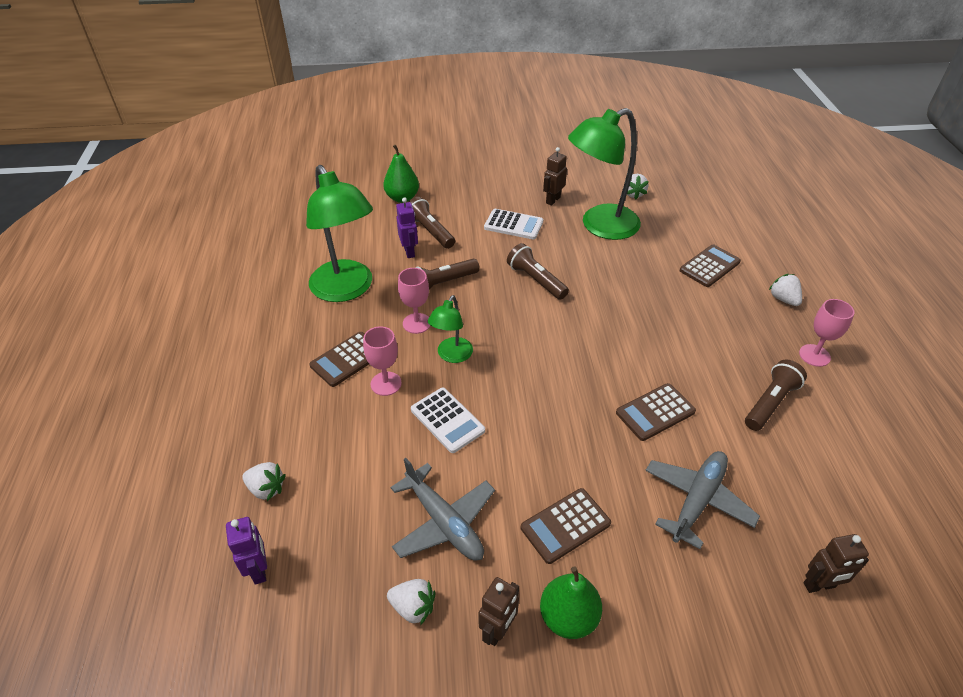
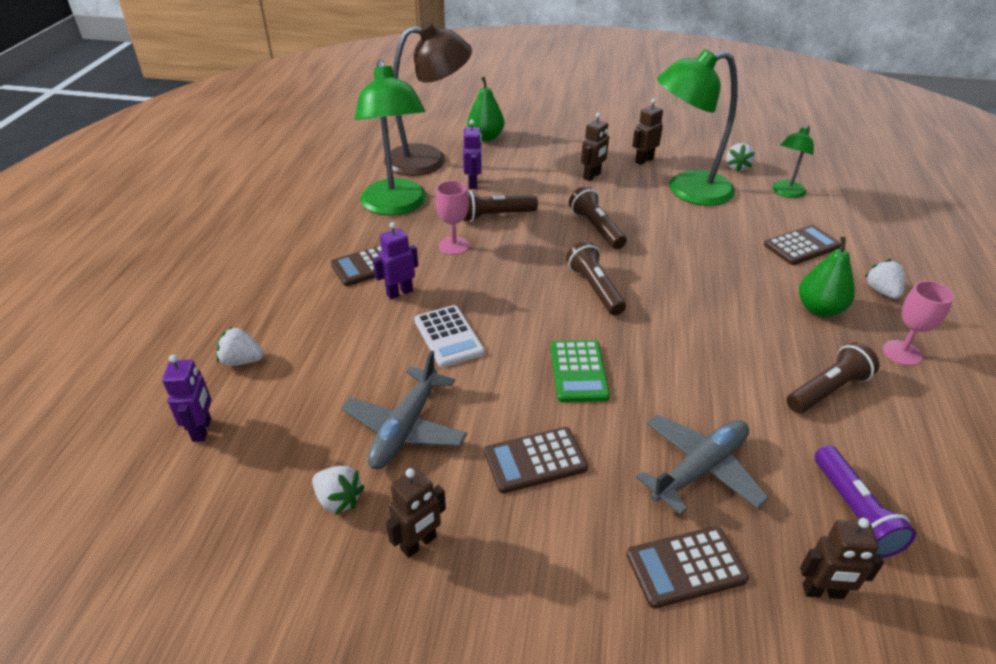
camera: 15 degrees right, 5 degrees down
white strawberry [242,462,286,501] -> white strawberry turned 150 degrees clockwise [216,327,264,366]
pink goblet [363,326,402,396] -> purple robot [372,222,418,299]
grey plane [391,458,495,561] -> grey plane turned 45 degrees clockwise [341,350,467,469]
brown flashlight [409,197,455,249] -> brown flashlight moved to [566,241,626,315]
green lamp [428,295,473,363] -> green lamp moved to [772,125,814,198]
white calculator [484,209,543,240] -> brown robot [581,113,609,181]
green pear [540,566,602,639] -> green pear moved to [799,237,855,317]
brown calculator [616,383,696,441] -> brown calculator moved to [627,526,749,609]
none -> brown lamp [384,22,472,176]
none -> green calculator [551,340,610,402]
none -> purple flashlight [815,445,916,558]

